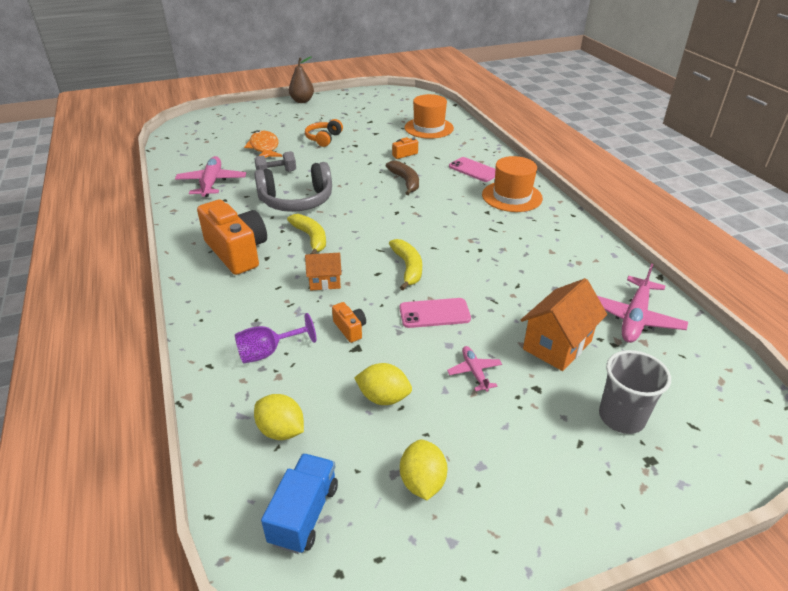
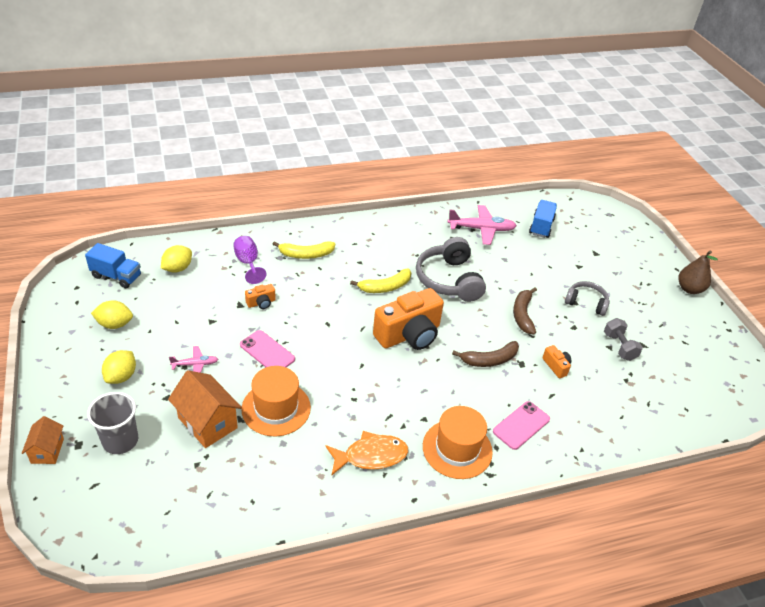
camera: 90 degrees right, 5 degrees up
orange camera [197,200,267,275] -> orange camera moved to [373,288,444,350]
orange fish [244,131,282,158] -> orange fish moved to [325,431,408,475]
grey dumbbell [254,151,296,172] -> grey dumbbell moved to [604,318,643,361]
orange headphones [305,119,343,147] -> grey headphones [565,281,610,316]
orange house [305,252,342,290] -> orange house moved to [21,416,64,464]
yellow lemon [354,363,412,405] -> yellow lemon moved to [102,350,136,384]
yellow banana [389,239,422,290] -> yellow banana moved to [273,241,335,259]
pink phone [400,298,471,328] -> pink phone turned 45 degrees counterclockwise [240,330,295,367]
orange hat [404,94,454,139] -> orange hat moved to [242,366,311,437]
pink plane [597,264,688,343] -> none
none -> brown banana [513,288,537,335]
none -> blue truck [529,200,557,238]

